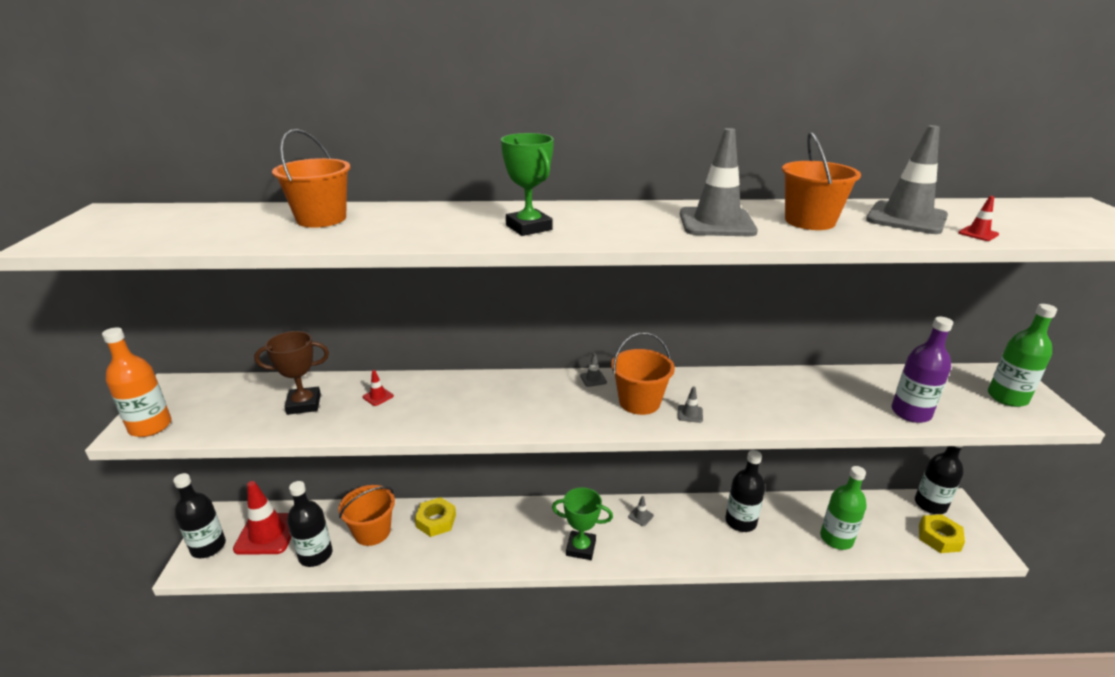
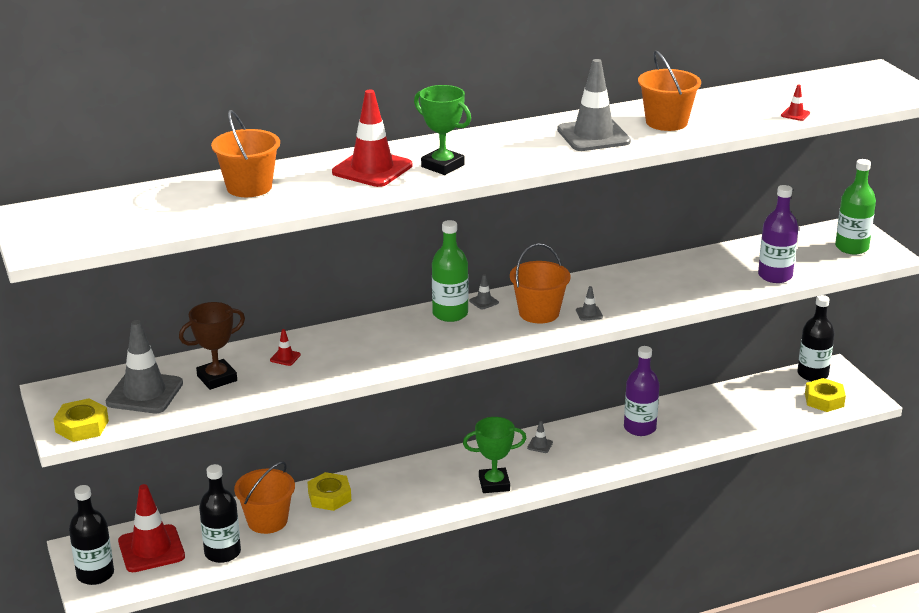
camera: 20 degrees left, 0 degrees up
orange bottle [102,327,172,437] -> yellow nut [53,398,109,442]
black bottle [725,450,765,532] -> purple bottle [624,346,660,436]
green bottle [820,466,867,550] -> green bottle moved to [432,220,468,322]
grey traffic cone [866,125,948,234] -> grey traffic cone moved to [106,320,183,413]
none -> red traffic cone [332,90,412,187]

